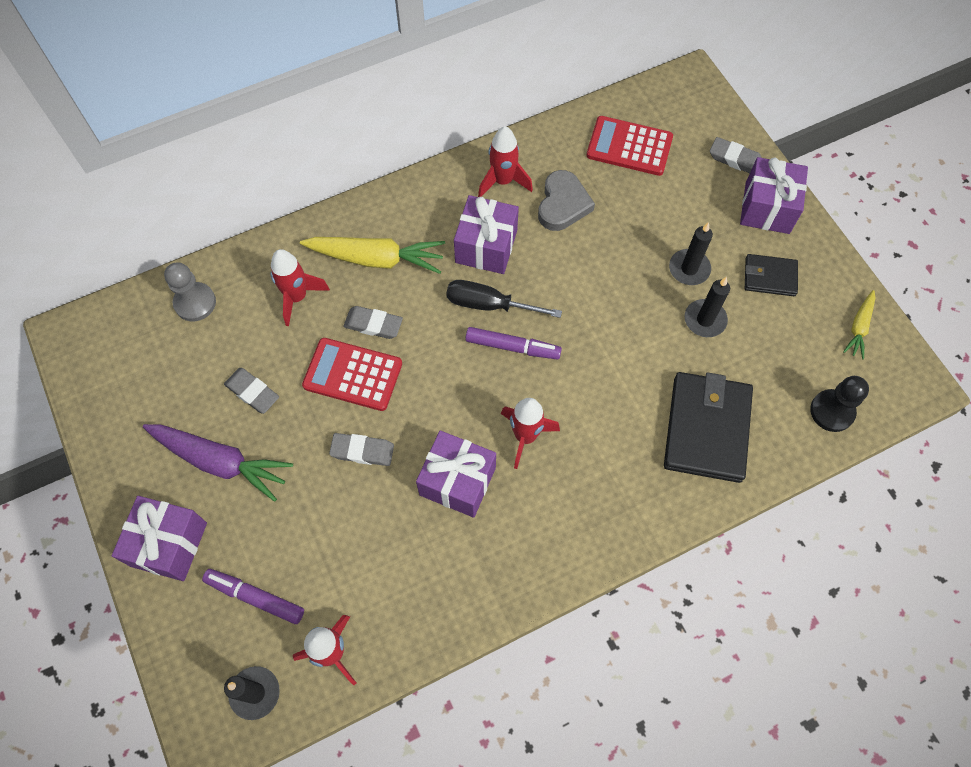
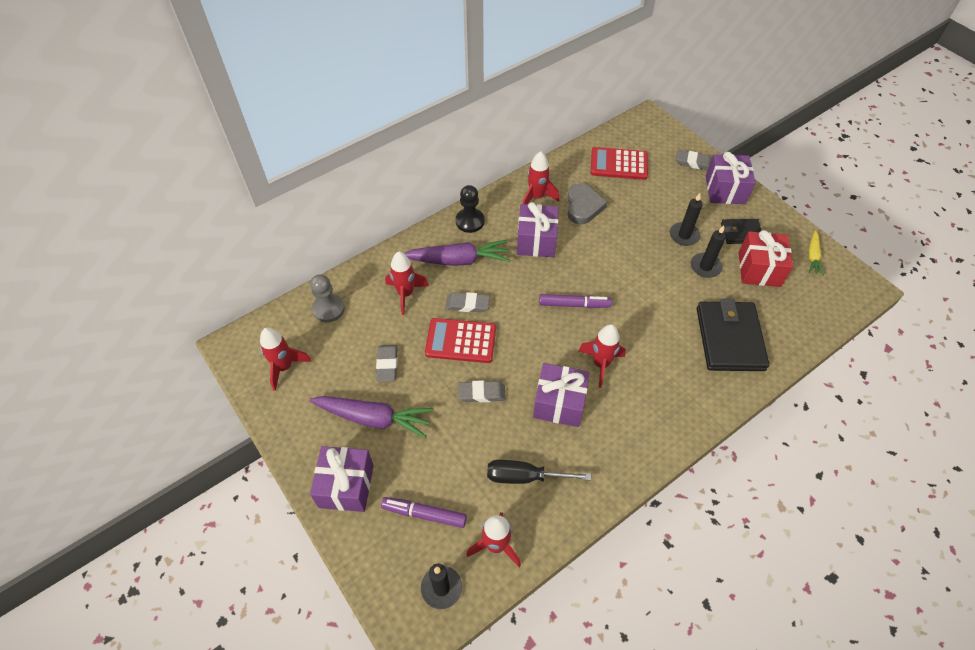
camera: 10 degrees left, 10 degrees down
grey eraser [224,368,279,414] -> grey eraser turned 60 degrees clockwise [376,345,397,382]
yellow carrot [300,237,445,274] -> purple carrot [404,240,510,266]
black screwdriver [446,280,562,318] -> black screwdriver moved to [487,460,591,484]
black pawn [810,376,869,432] -> black pawn moved to [456,185,485,233]
none -> red rocket [260,328,311,391]
none -> red gift [739,230,793,287]

